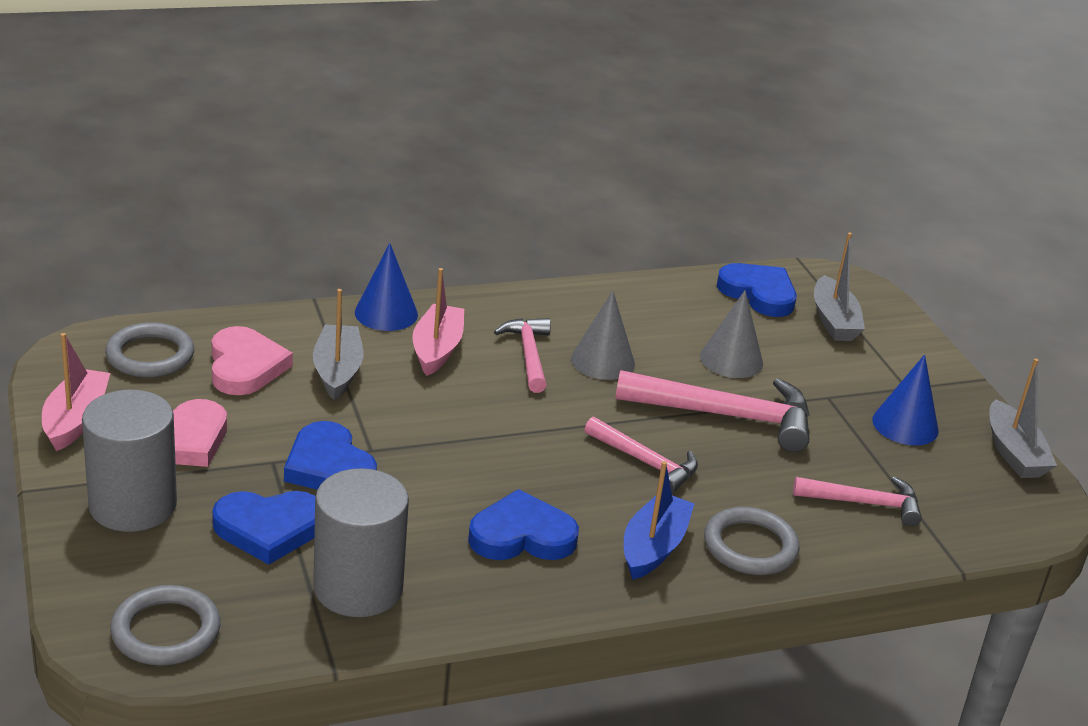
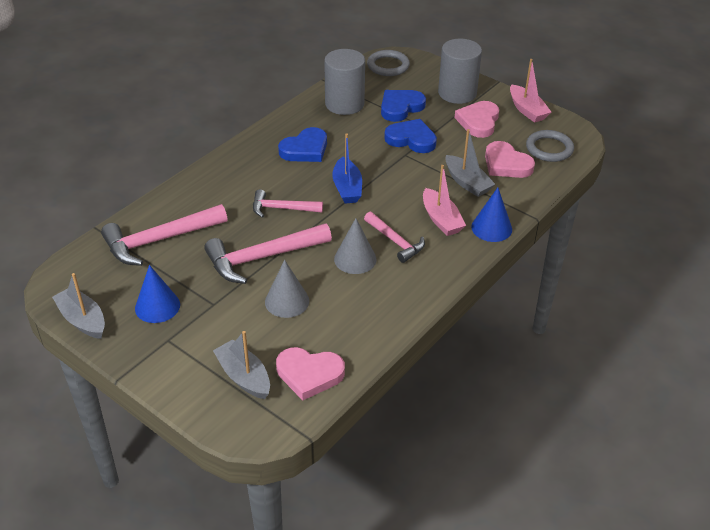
camera: 150 degrees right, 10 degrees up
blue boat [624,461,694,580] -> blue boat moved to [332,134,362,204]
grey ring [704,507,799,575] -> none
blue heart [717,263,797,317] -> pink heart [276,347,345,400]
pink hammer [793,477,922,526] -> pink hammer [101,204,228,266], size x1.65

